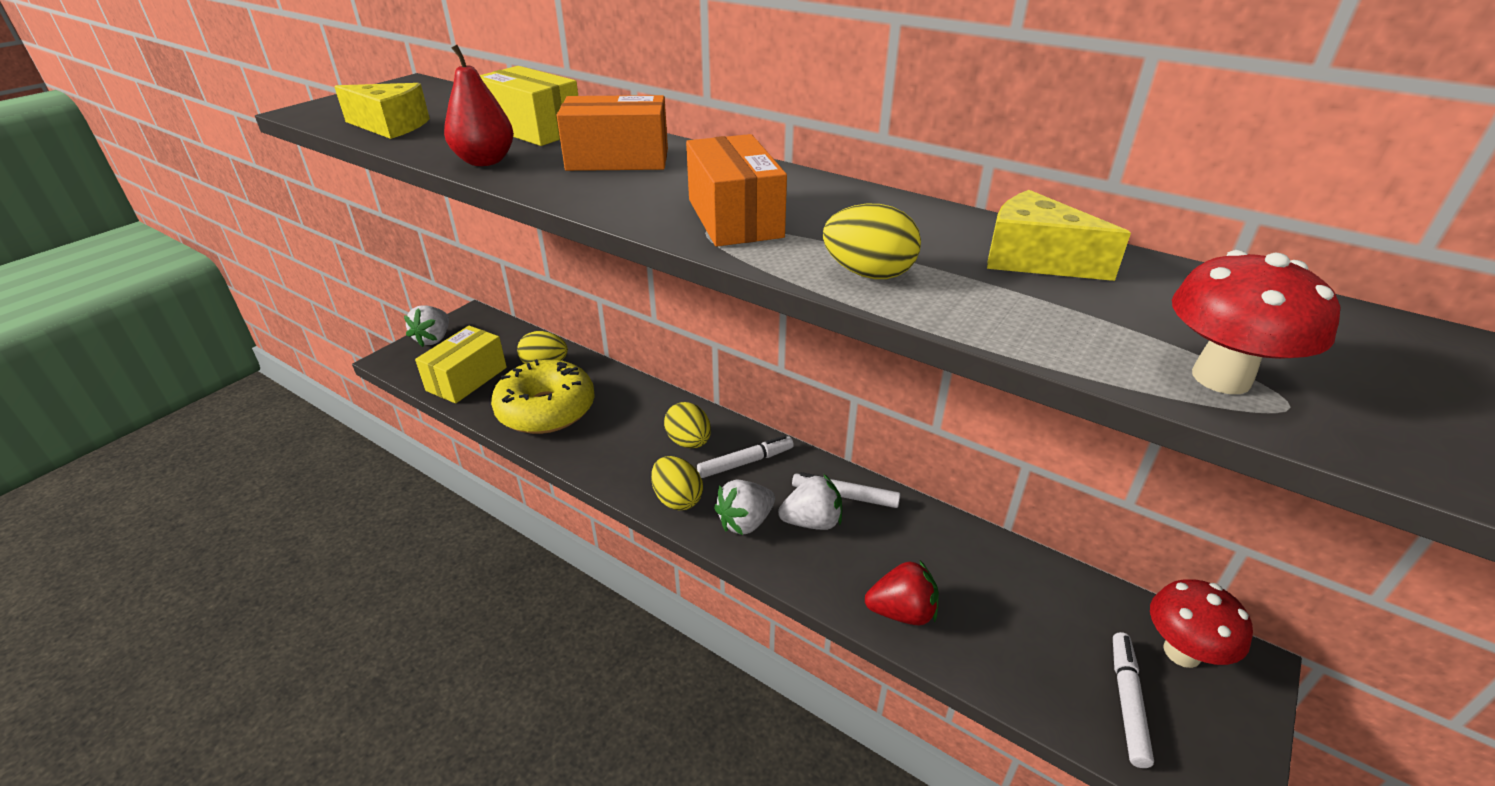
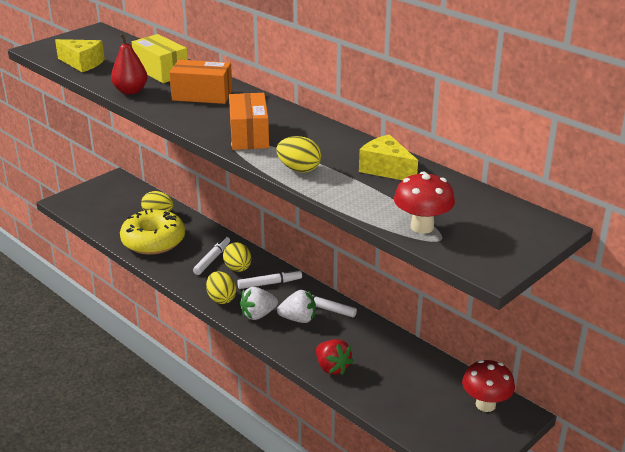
camera: 10 degrees right, 5 degrees down
white strawberry [404,305,449,347] -> none
yellow box [415,326,507,403] -> none
red strawberry [865,560,939,625] -> red strawberry turned 45 degrees clockwise [316,339,353,375]
white marker [1113,632,1154,768] -> white marker moved to [193,236,230,275]

